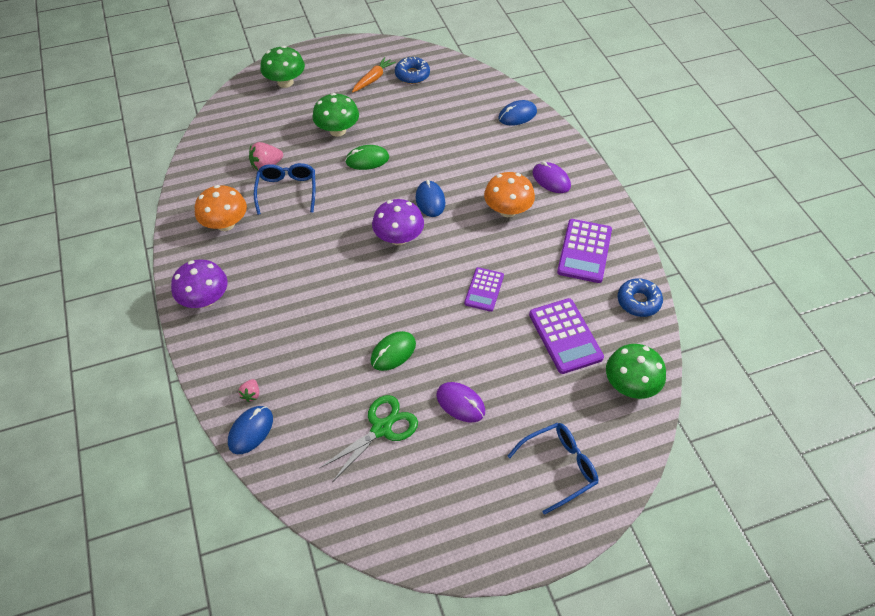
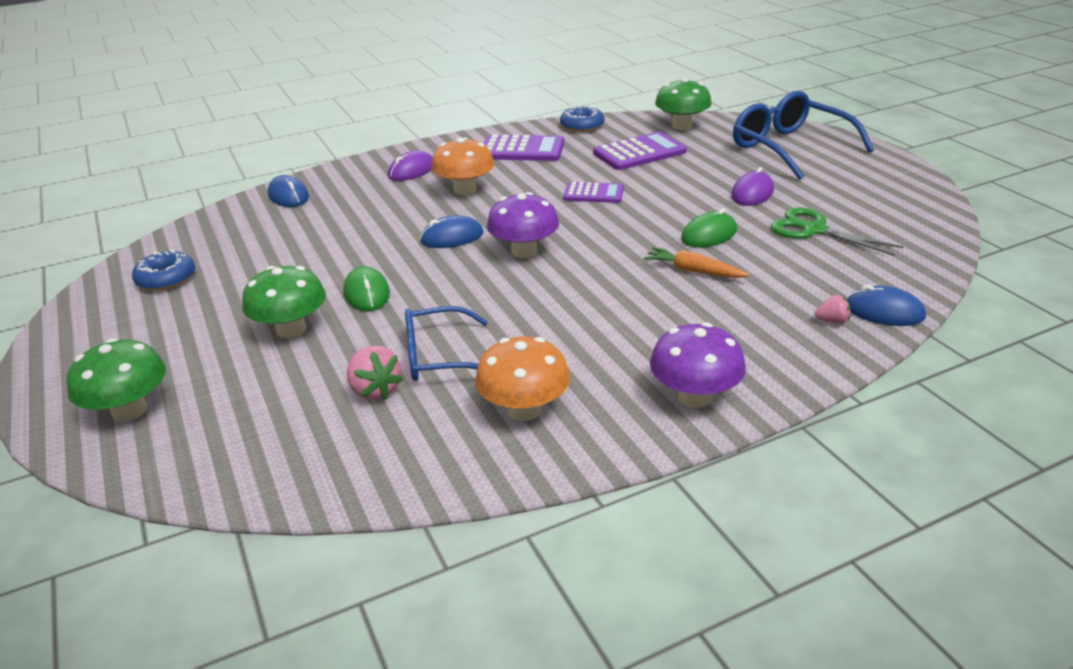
camera: 95 degrees left, 20 degrees down
orange carrot [352,57,396,92] -> orange carrot moved to [644,247,750,278]
green mouse [371,331,416,371] -> green mouse turned 75 degrees counterclockwise [681,209,737,247]
blue glasses [508,423,599,515] -> blue glasses [733,91,874,180], size x1.58

